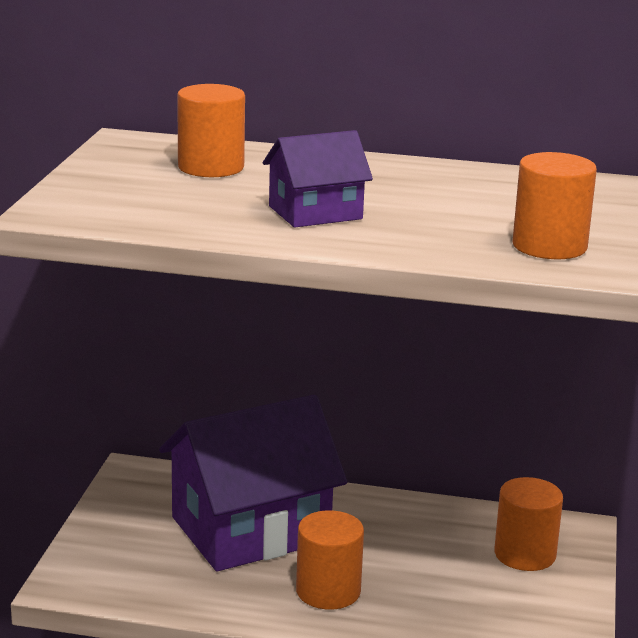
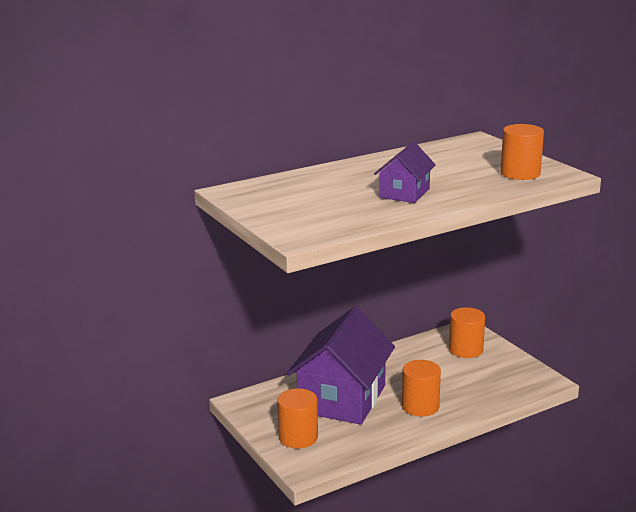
camera: 40 degrees left, 0 degrees up
orange cylinder [177,84,245,177] -> orange cylinder moved to [277,388,318,448]

